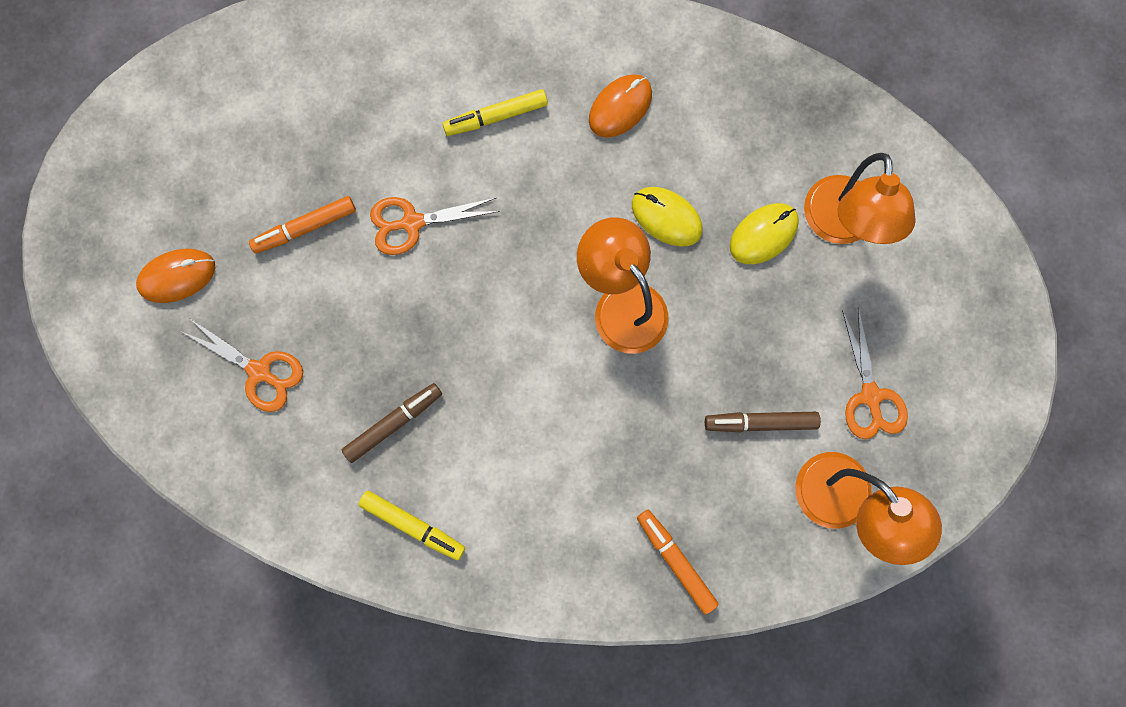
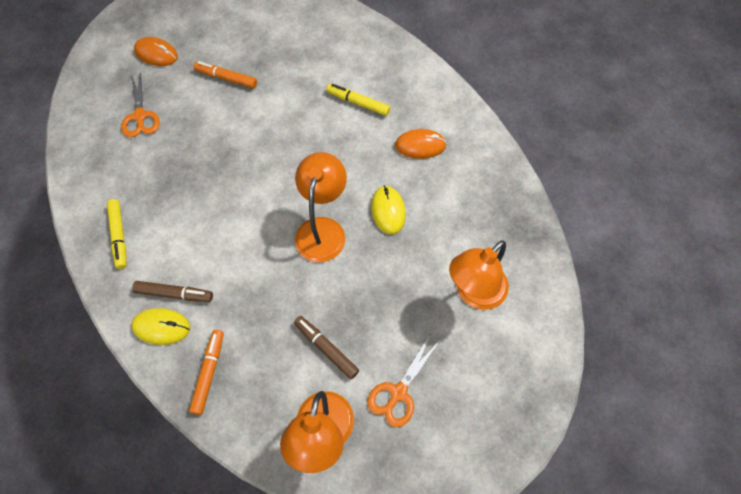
camera: 45 degrees right, 15 degrees down
brown marker [342,383,442,463] -> brown marker moved to [132,281,213,302]
orange scissors [370,197,500,255] -> none
yellow mouse [730,203,799,264] -> yellow mouse moved to [131,308,190,345]

